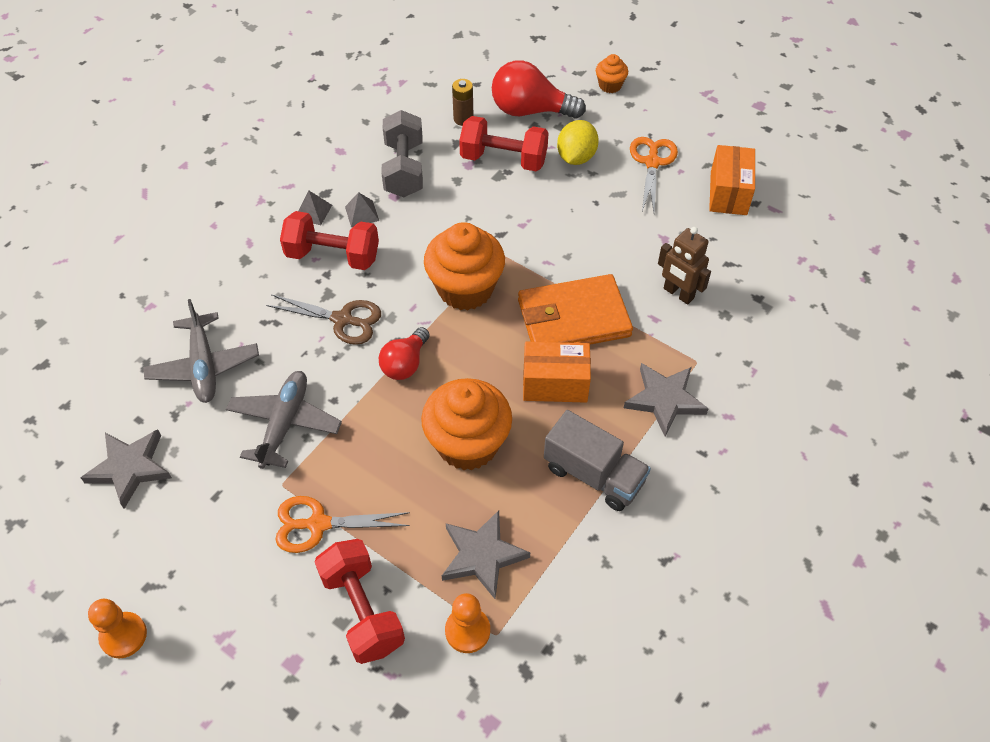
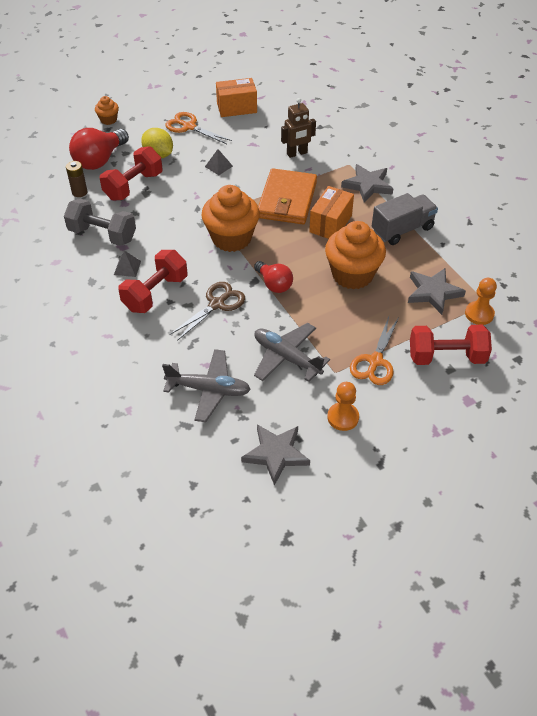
camera: 65 degrees left, 5 degrees down
orange pawn [88,599,147,658] -> orange pawn moved to [327,382,359,431]
grey pyramid [299,191,332,225] -> grey pyramid moved to [205,149,233,175]
orange box [709,145,755,215] -> orange box turned 45 degrees counterclockwise [216,78,257,117]

